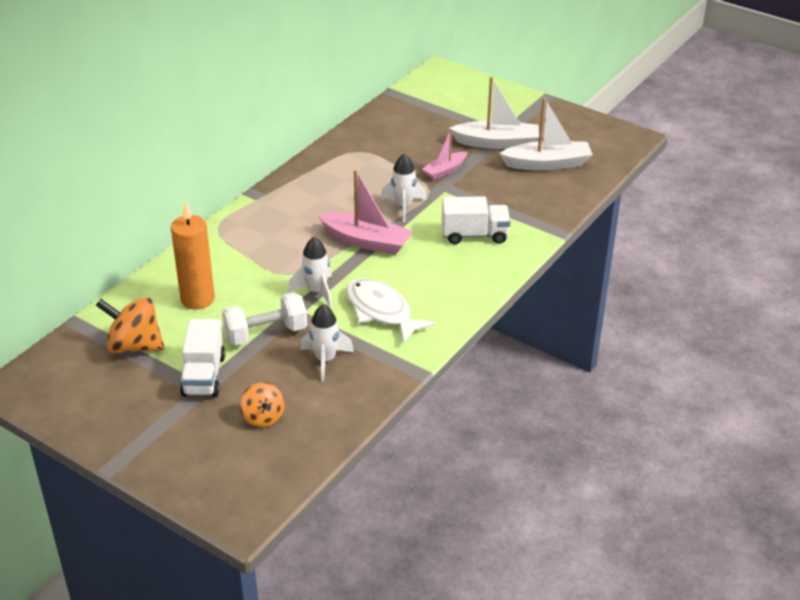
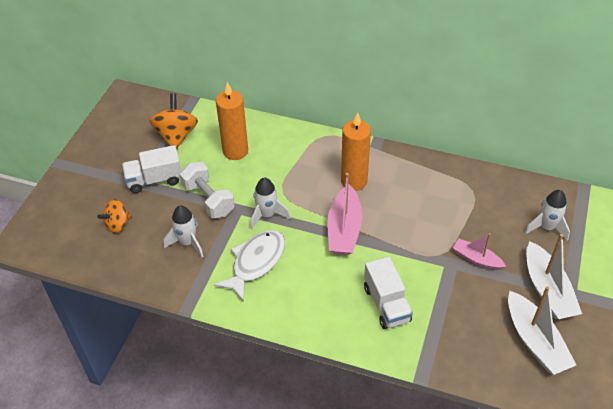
camera: 75 degrees right, 10 degrees up
white rocket [380,154,427,222] -> white rocket moved to [525,190,570,241]
none -> orange candle [341,112,371,191]

